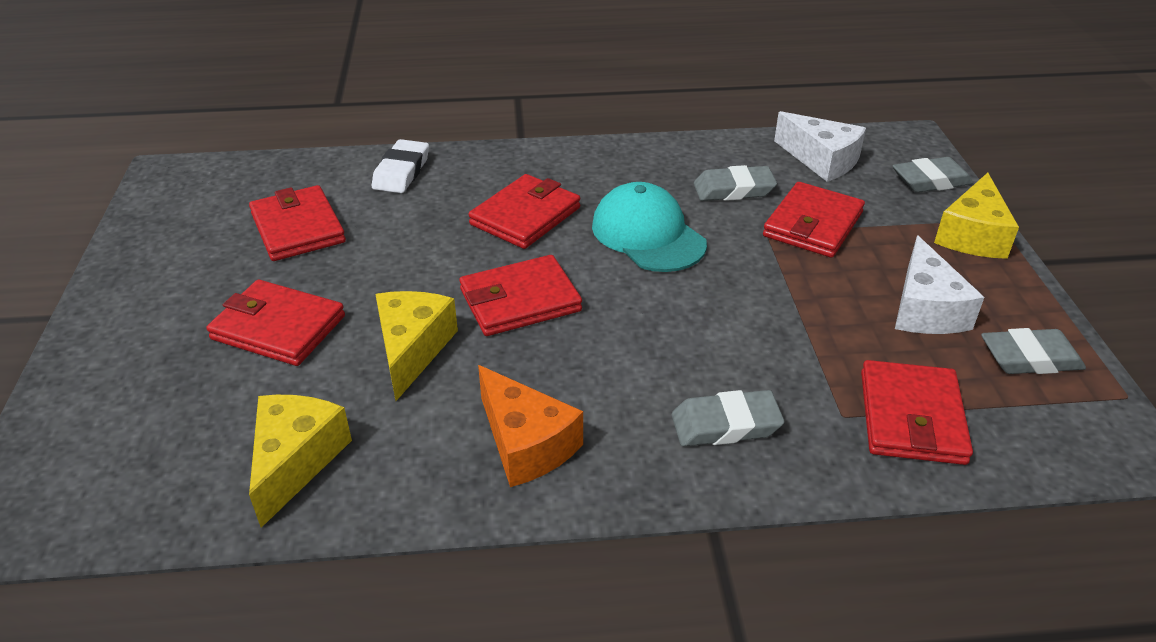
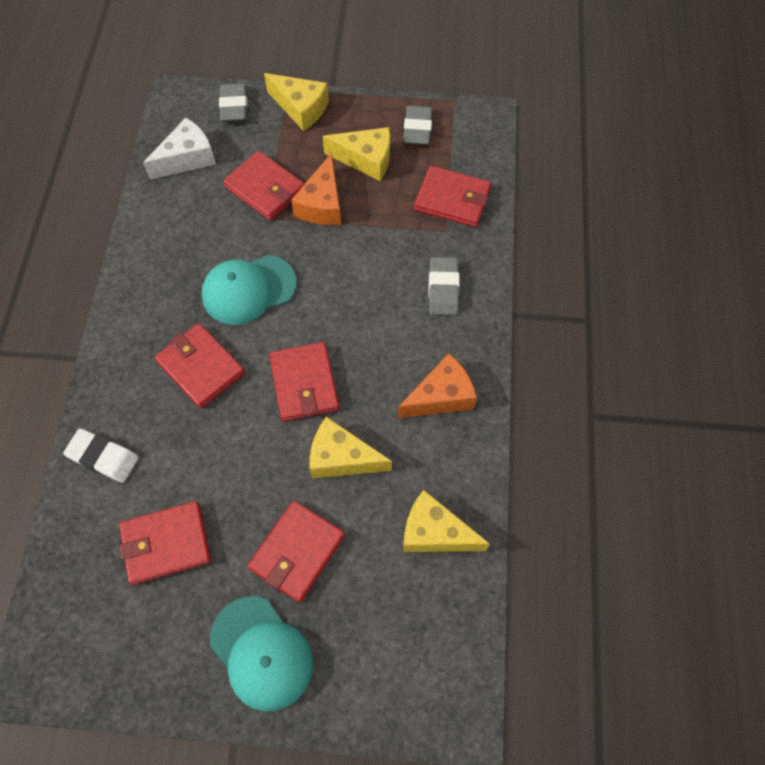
camera: 80 degrees left, 25 degrees up
grey eraser [694,165,777,201] -> none
white cheese [895,235,984,334] -> yellow cheese [323,127,390,181]
none -> turquoise cap [210,596,313,712]
none -> orange cheese [291,153,341,225]

